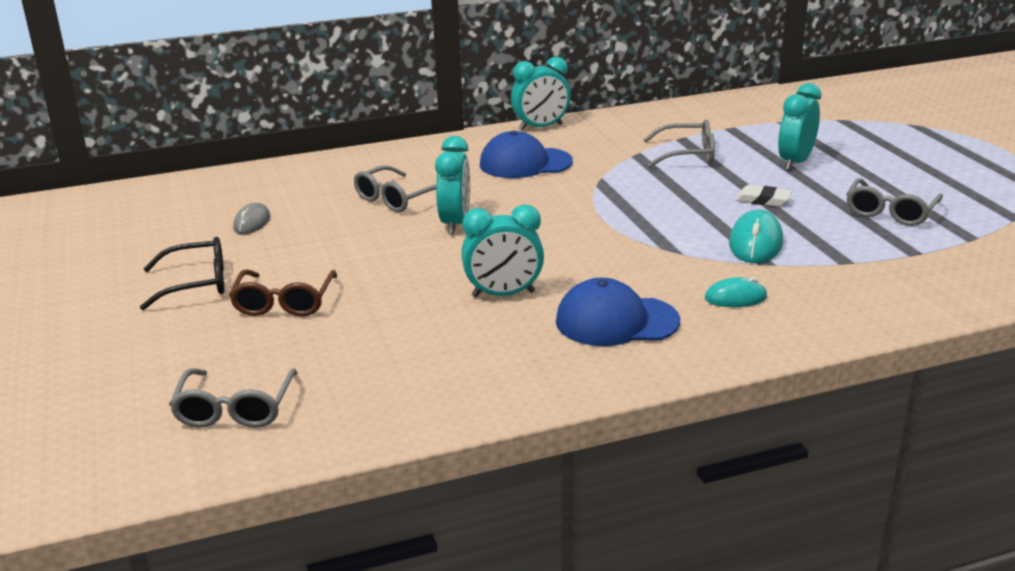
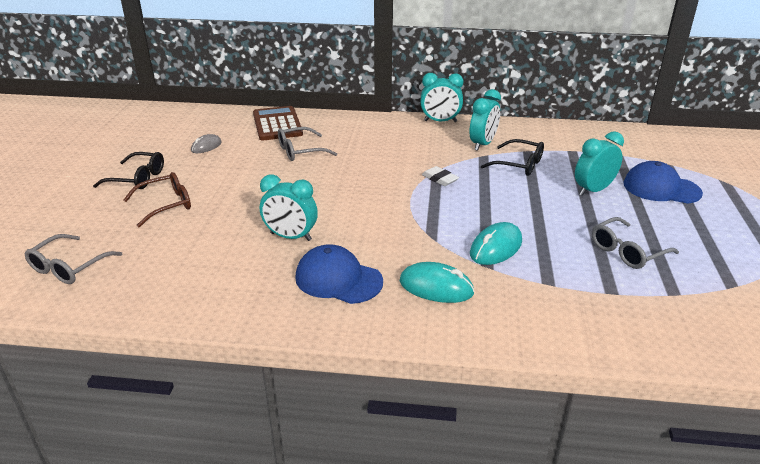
camera: 25 degrees right, 5 degrees up
brown glasses [229,269,337,316] -> brown glasses turned 150 degrees counterclockwise [124,172,191,227]
turquoise clock [435,136,470,234] -> turquoise clock moved to [469,89,501,151]
blue cap [480,131,573,178] -> blue cap moved to [623,161,703,204]
grey glasses [643,120,715,168] -> black glasses [481,139,544,176]
turquoise mouse [705,277,767,307] -> turquoise mouse [400,262,475,303], size x1.57
white eraser [735,185,792,207] -> white eraser moved to [422,166,459,186]
none -> brown calculator [253,106,303,140]

